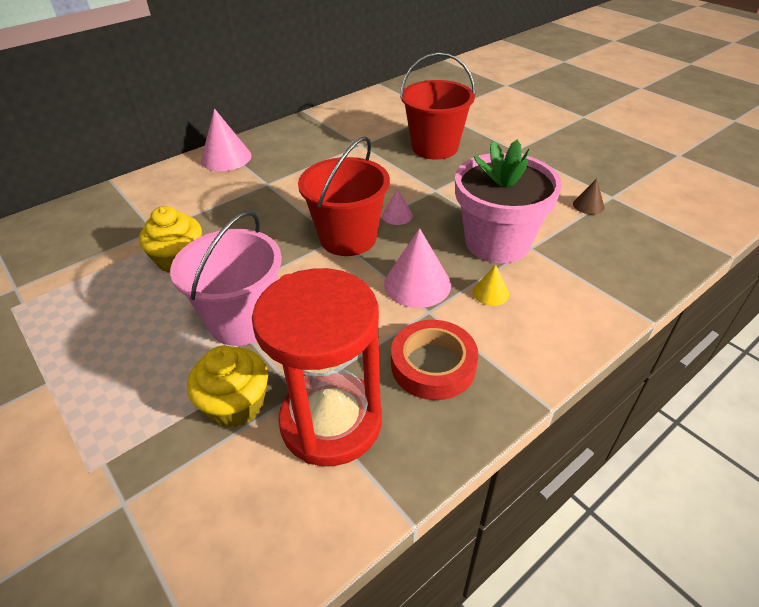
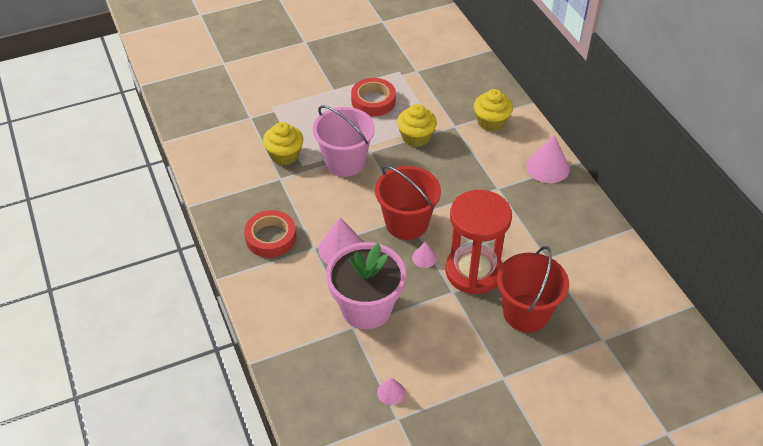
camera: 105 degrees right, 5 degrees up
red hourglass [252,268,382,466] -> red hourglass moved to [445,190,512,294]
yellow cone [473,265,509,306] -> none
brown cone [573,178,604,214] -> pink cone [377,378,405,405]
none -> red tape [351,78,396,116]
none -> yellow cupcake [474,89,513,131]

